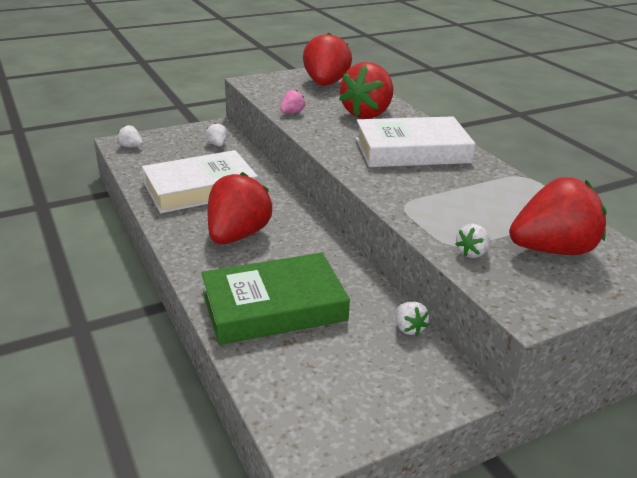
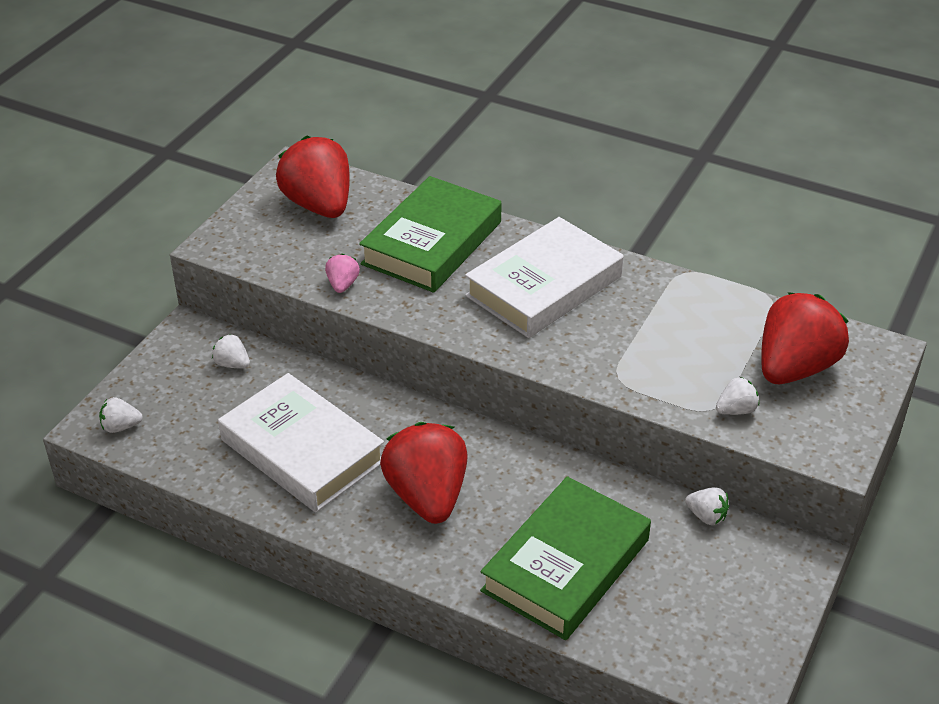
camera: 35 degrees left, 10 degrees up
white book [142,150,258,213] -> white book turned 75 degrees counterclockwise [218,373,384,512]
red strawberry [339,62,393,119] -> green book [359,176,502,293]
white strawberry [455,224,490,258] -> white strawberry turned 120 degrees counterclockwise [716,377,759,415]

